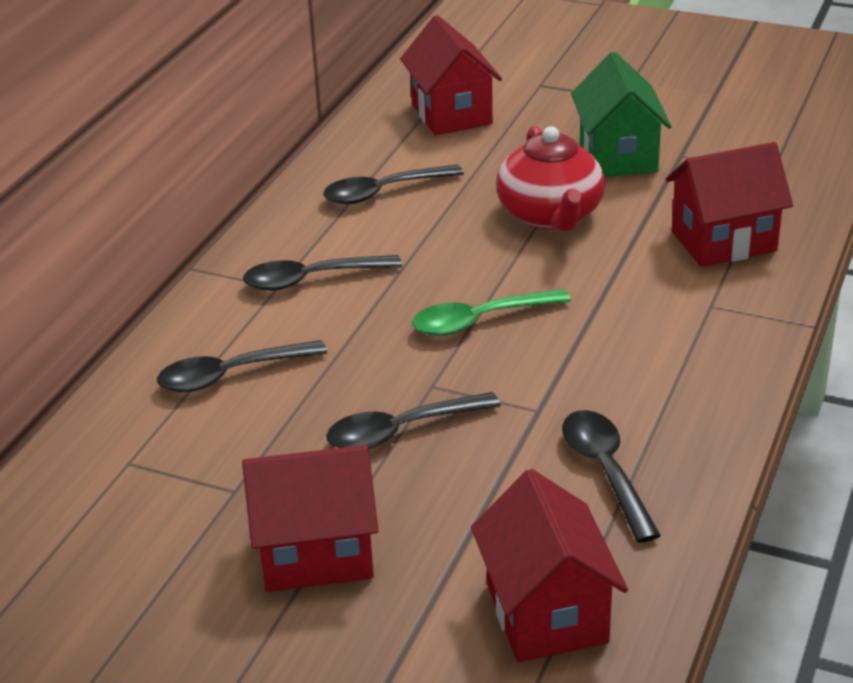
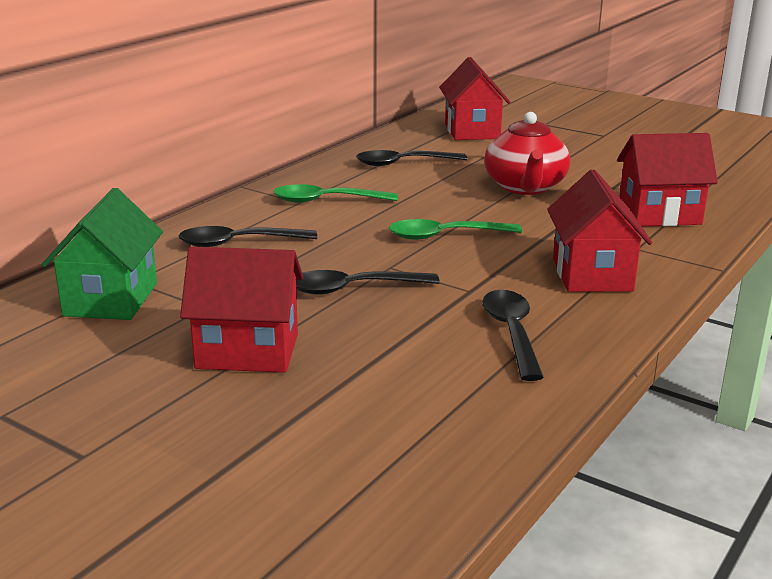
camera: 10 degrees right, 10 degrees down
black spoon [243,255,402,291] -> green spoon [273,184,398,203]
red house [471,469,628,662] -> red house moved to [547,169,652,292]
green house [571,52,672,177] -> green house moved to [42,188,163,320]

